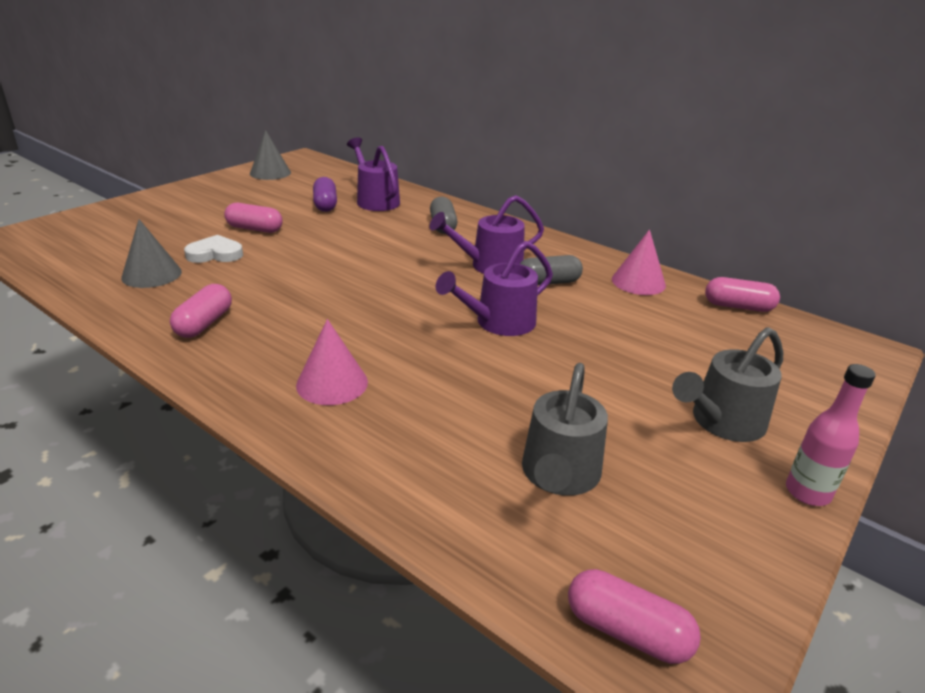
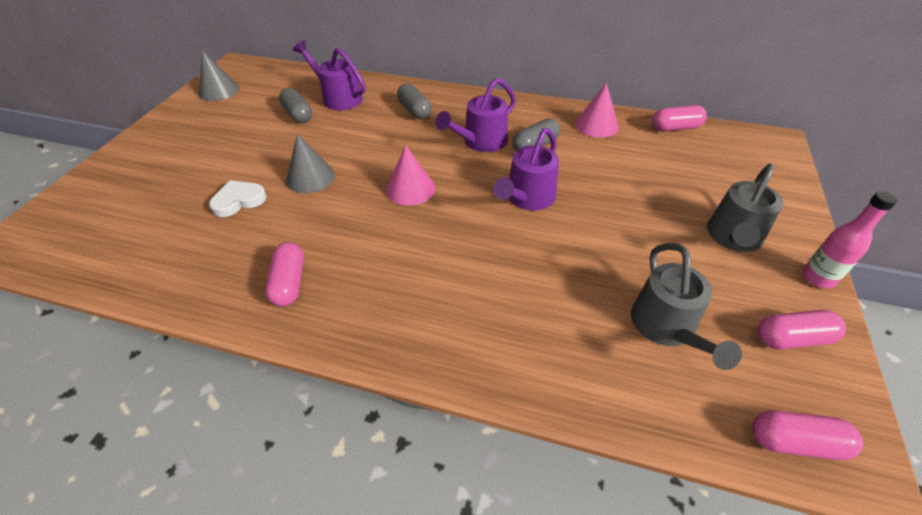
camera: 20 degrees left, 15 degrees up
grey cone [121,219,182,288] -> grey cone moved to [286,134,335,193]
pink capsule [224,203,283,233] -> pink capsule moved to [757,310,846,349]
pink cone [296,319,368,405] -> pink cone moved to [386,145,435,205]
purple capsule [313,177,337,212] -> grey capsule [279,88,312,123]

